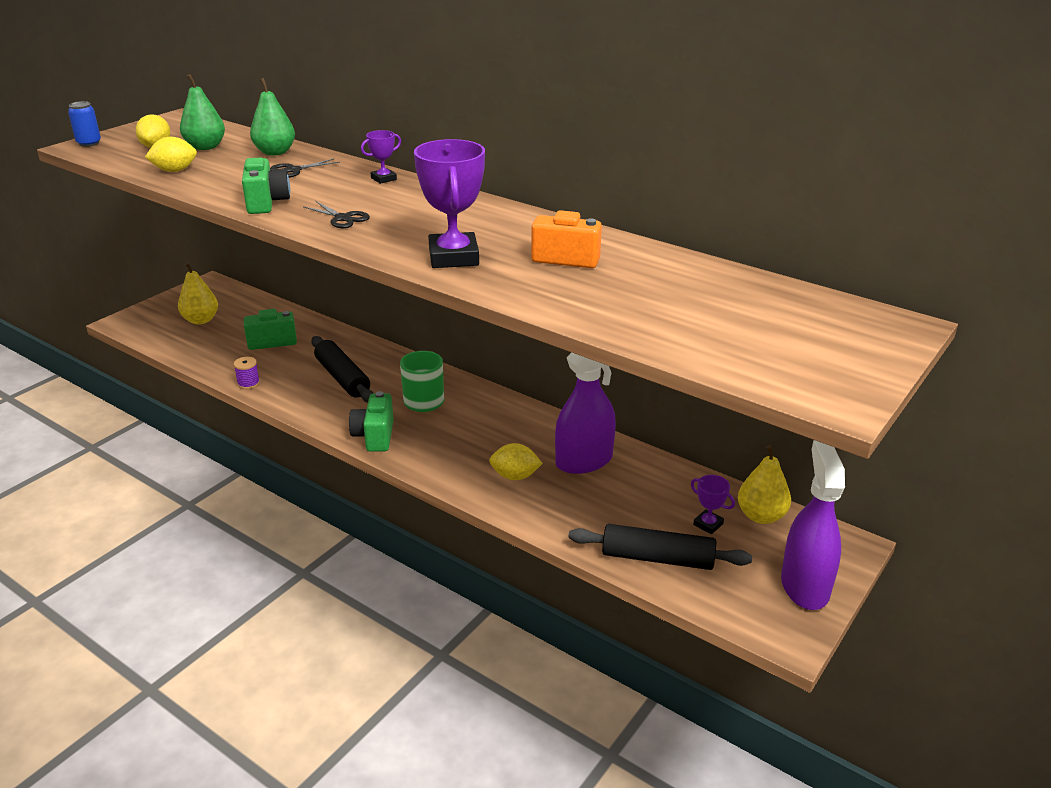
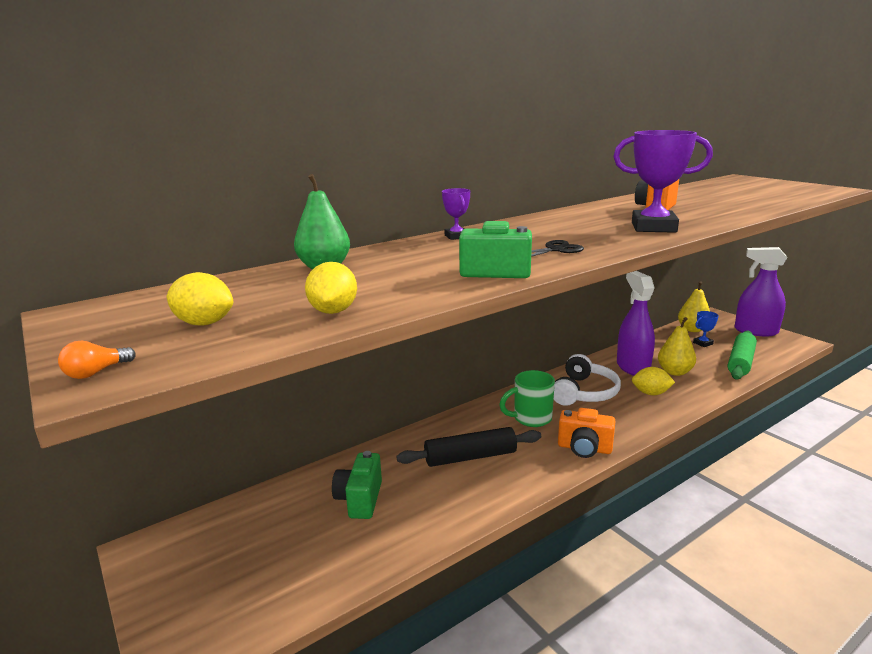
camera: 70 degrees left, 10 degrees down
blue can [68,101,101,147] -> orange light bulb [58,341,136,379]
yellow pear [178,262,218,324] -> yellow pear moved to [658,317,696,376]
green pear [180,74,225,150] -> none
purple spool [233,357,260,389] -> none
black scissors [270,159,340,178] -> none
green camera [349,391,394,452] -> orange camera [558,408,615,458]
yellow lemon [489,443,543,480] -> yellow lemon turned 75 degrees clockwise [632,367,675,395]
black rolling pin [569,524,752,570] -> green rolling pin [728,331,757,379]
purple trophy [691,475,735,534] -> blue trophy [693,311,719,347]
none -> white headphones [554,354,621,406]

